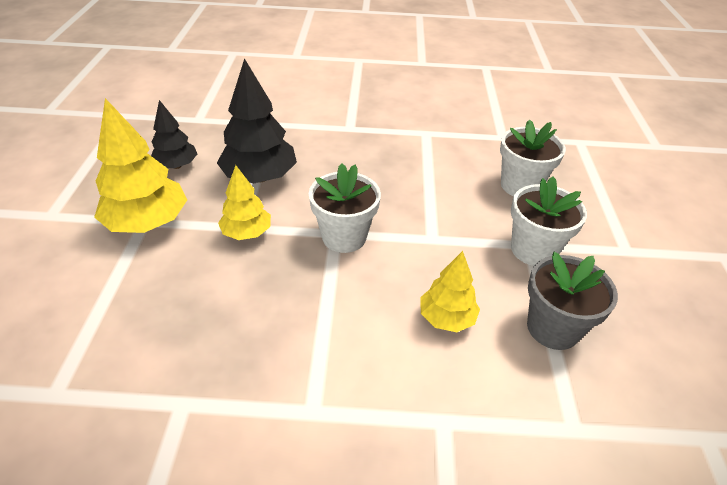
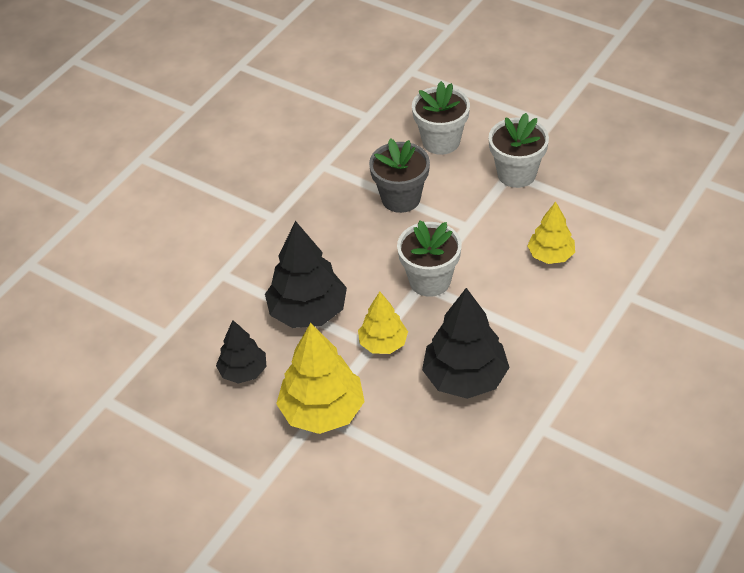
camera: 55 degrees left, 5 degrees up
grey flower pot [527,252,618,350] -> grey flower pot moved to [369,138,430,213]
none -> black tree [422,288,510,399]

